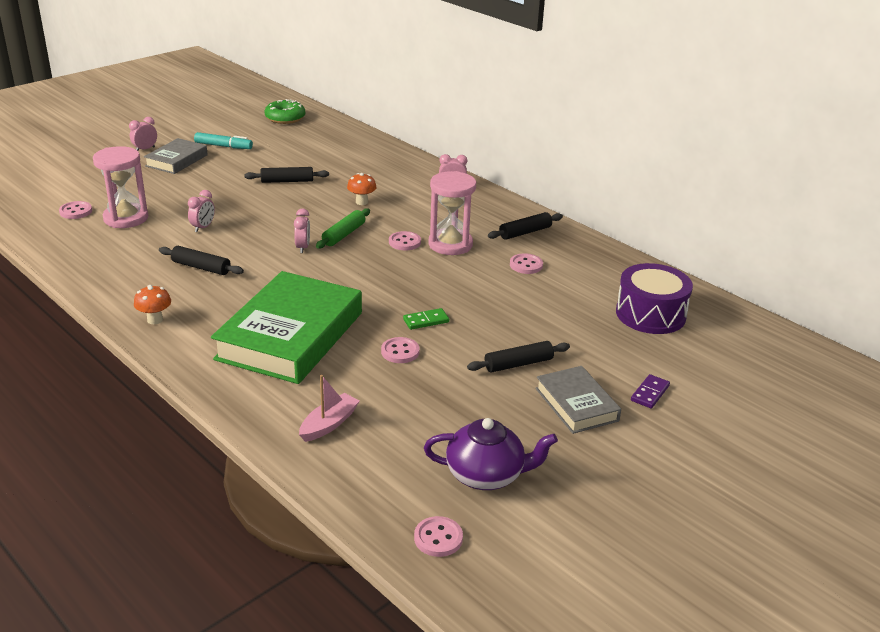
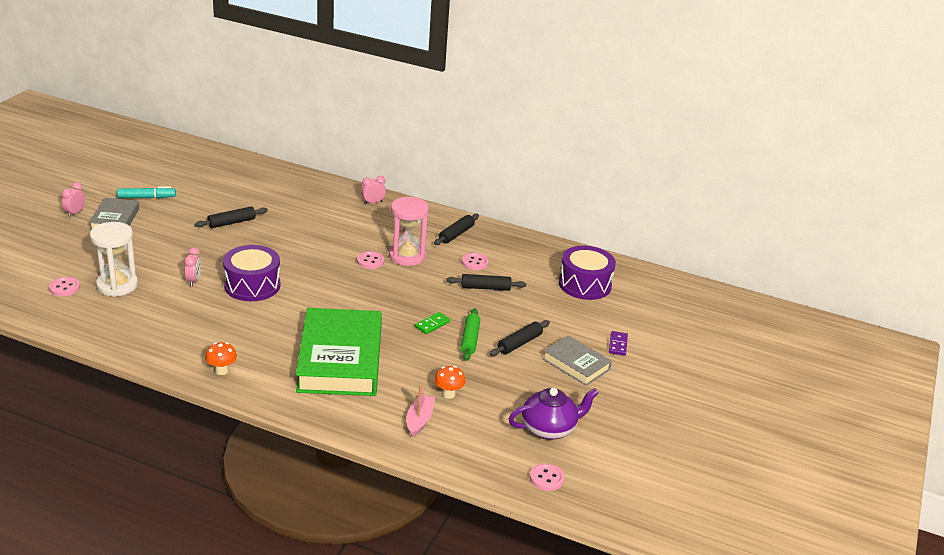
camera: 25 degrees left, 0 degrees up
pink hourglass [93,146,148,228] -> white hourglass [90,222,138,297]
black rolling pin [159,246,244,275] -> black rolling pin moved to [446,274,526,291]
green donut [265,99,305,124] -> none
pink clock [294,209,310,253] -> none
green rolling pin [316,208,370,249] -> green rolling pin moved to [461,308,480,361]
orange mushroom [347,173,377,205] -> orange mushroom moved to [434,366,466,399]
pink button [381,337,420,363] -> none
none -> purple drum [223,245,280,301]

